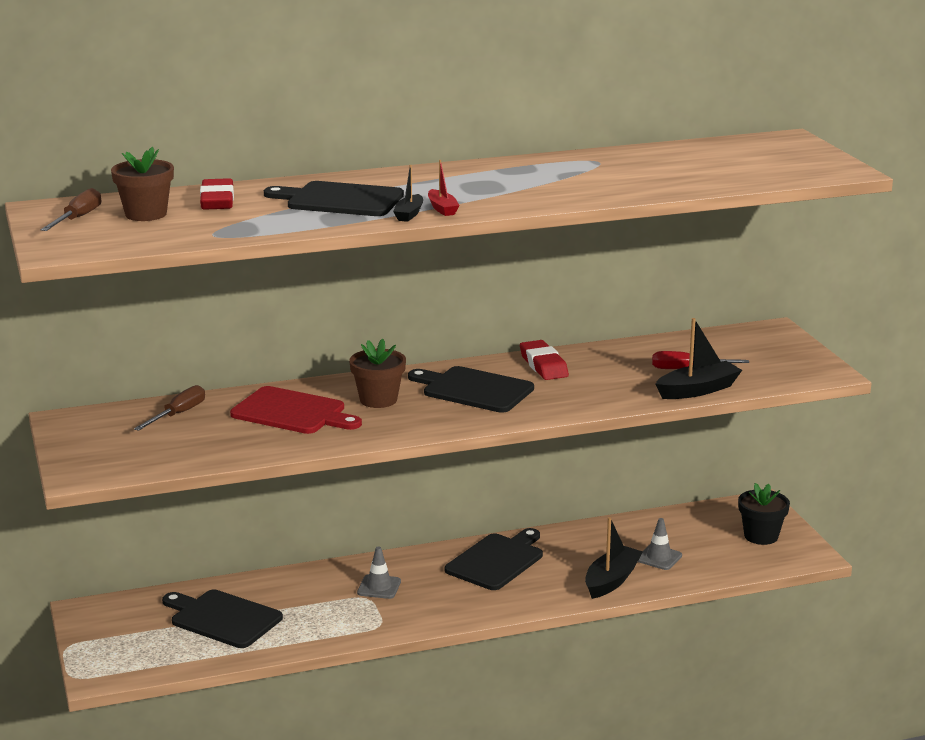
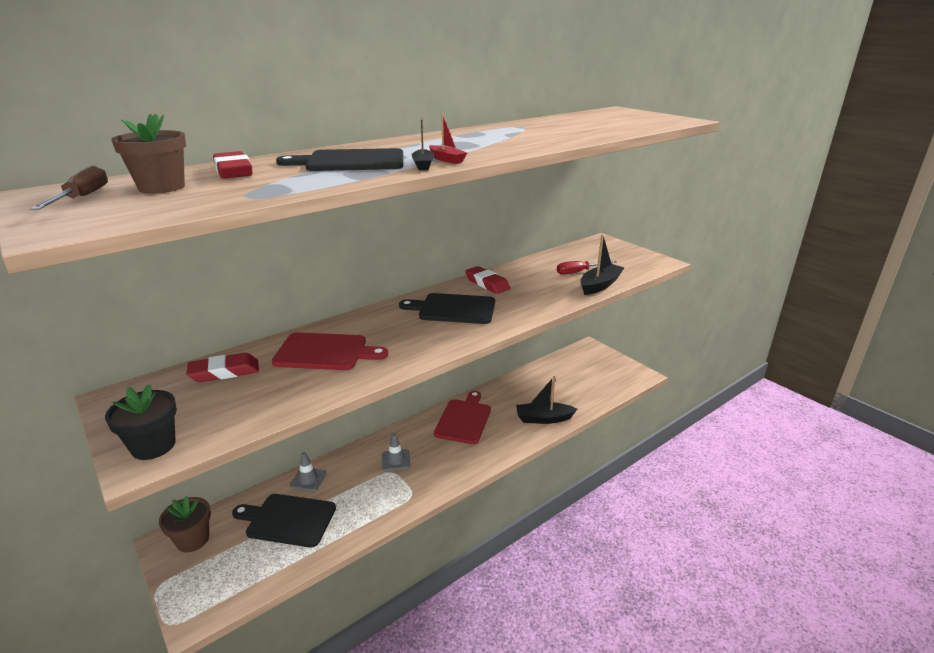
camera: 20 degrees left, 5 degrees up
brown screwdriver [134,385,205,431] -> red eraser [186,353,259,382]
brown flower pot [349,339,406,408] -> brown flower pot moved to [159,497,211,552]
black cutting board [445,528,543,590] -> red cutting board [434,391,491,444]
black boat [585,517,643,599] -> black boat turned 105 degrees counterclockwise [516,376,577,424]
grey traffic cone [638,518,682,570] -> grey traffic cone moved to [290,452,327,492]
black flower pot [738,483,790,545] -> black flower pot moved to [105,384,177,460]

